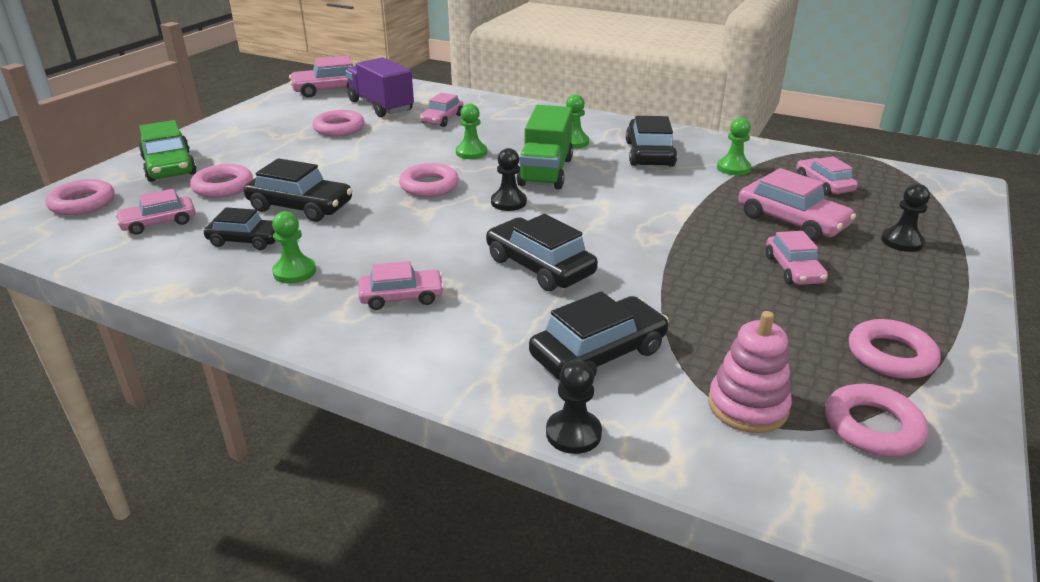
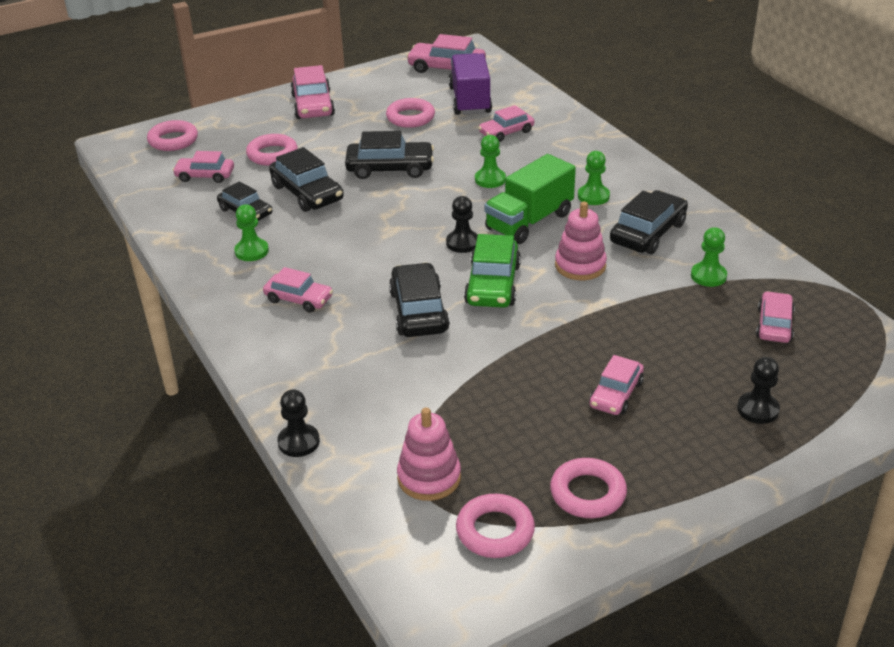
camera: 35 degrees right, 5 degrees up
green car [139,120,197,182] -> green car moved to [464,234,521,308]
pink ring [399,163,459,197] -> none
black car [529,291,669,380] -> black car moved to [345,131,434,179]
pink car [738,168,856,241] -> pink car moved to [290,65,335,119]
none -> pink stacking toy [555,202,607,280]

